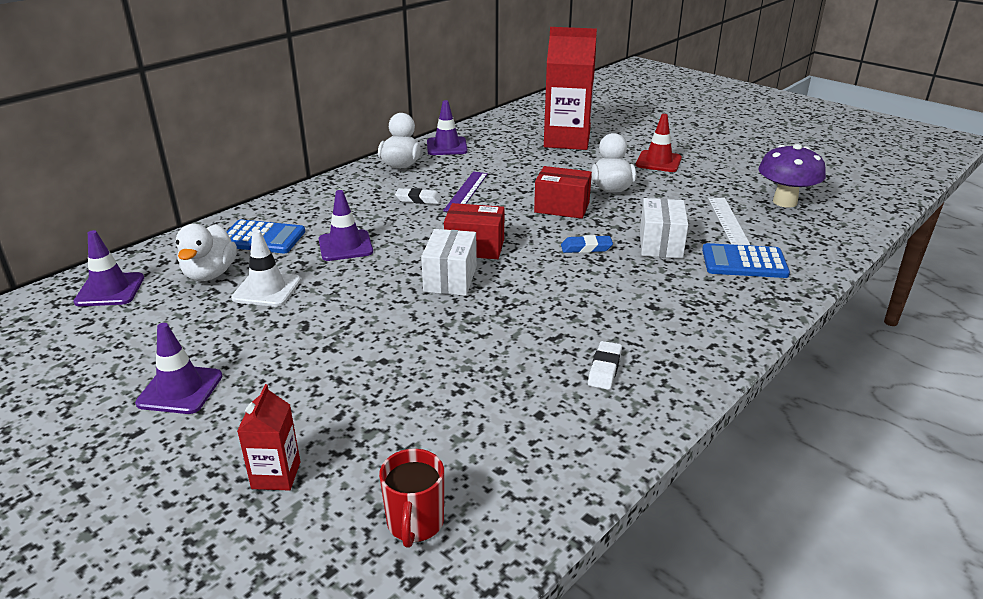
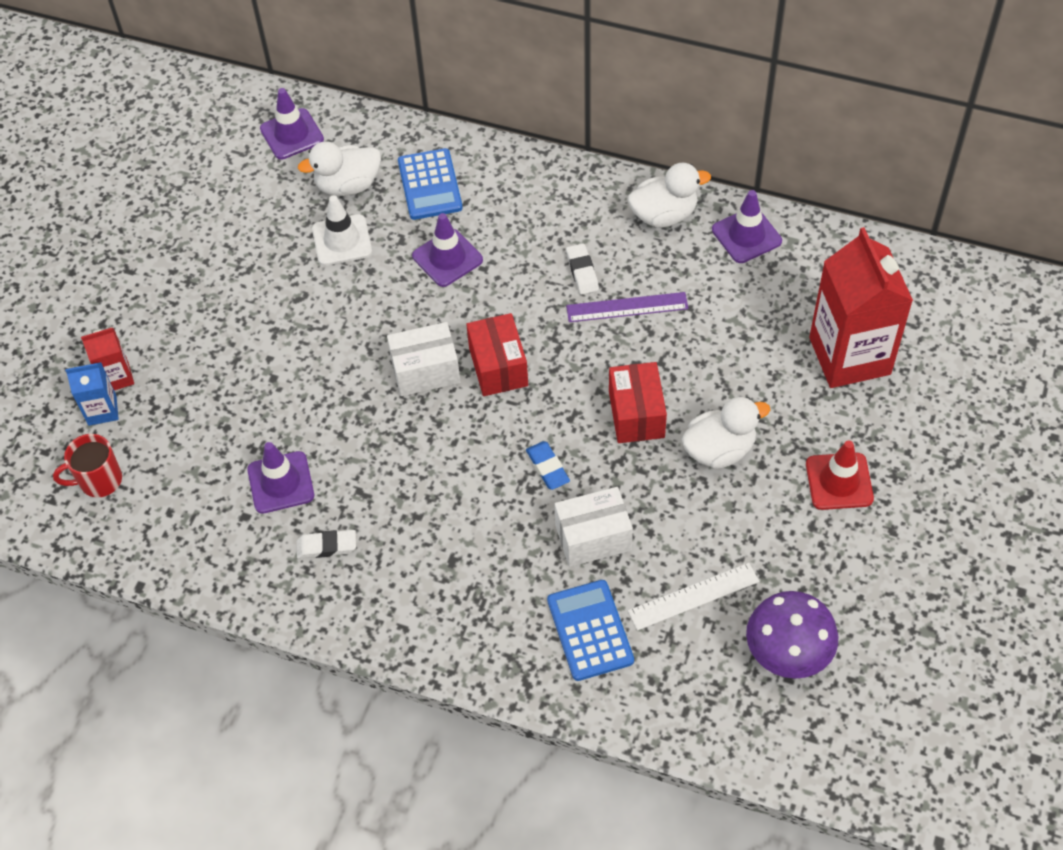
camera: 70 degrees right, 25 degrees up
purple traffic cone [135,323,222,414] -> purple traffic cone moved to [247,442,314,514]
none -> blue carton [65,362,119,426]

